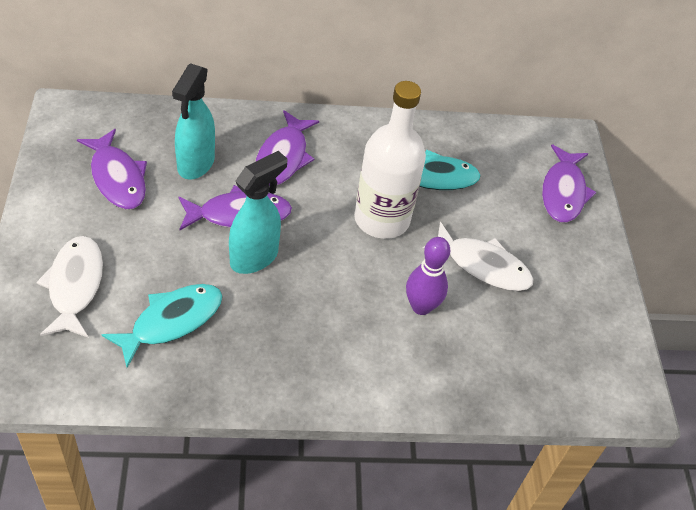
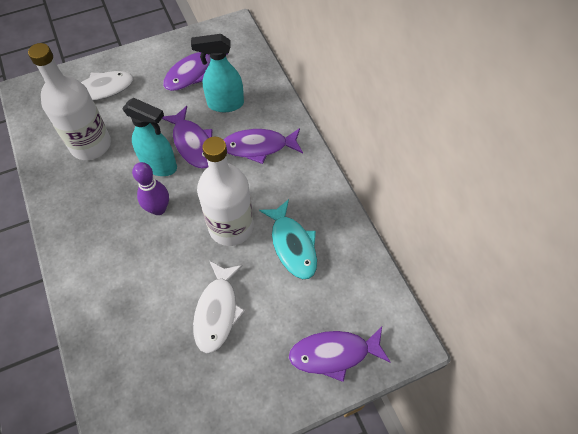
camera: 75 degrees right, 10 degrees up
turquoise fish [102,284,223,368] -> white bottle [28,43,111,160]
purple bowling pin [406,237,450,315] -> purple bowling pin moved to [132,162,169,215]

